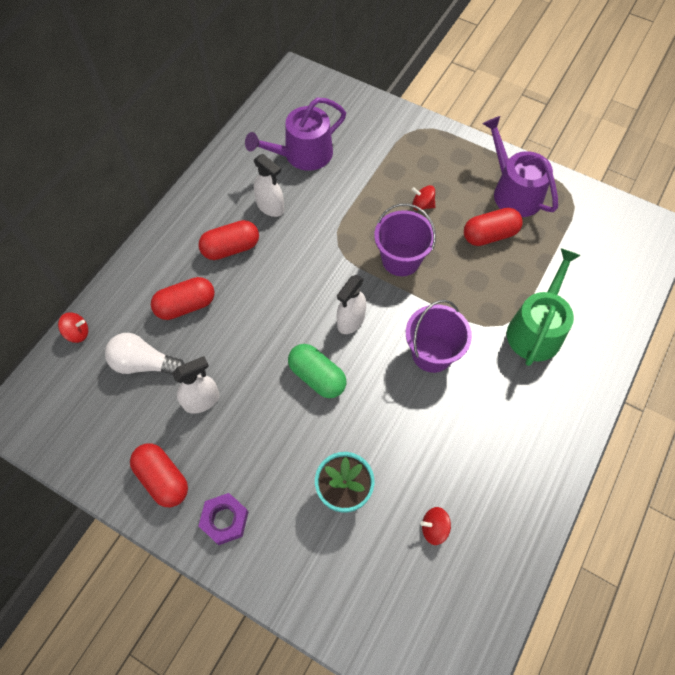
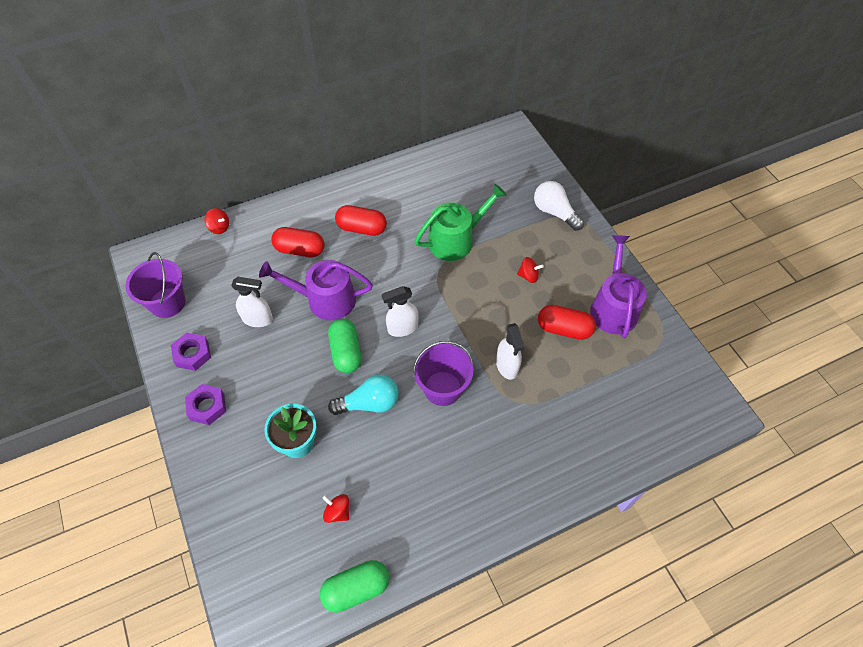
camera: 35 degrees right, 5 degrees down
white light bulb [105,333,184,375] -> white light bulb moved to [534,181,584,231]
red capsule [130,443,188,507] -> purple nut [171,333,211,371]
purple watering can [245,98,346,171] -> purple watering can moved to [259,260,373,320]
white spray bottle [254,154,284,217] -> white spray bottle moved to [496,323,525,380]
purple bucket [374,203,436,276] -> purple bucket moved to [125,252,186,318]
red spinning top [412,185,435,211] -> red spinning top turned 135 degrees clockwise [517,257,544,283]
green watering can [507,248,581,366] -> green watering can moved to [415,184,507,261]
none -> green capsule [320,560,390,613]
none -> turquoise light bulb [328,375,399,415]

